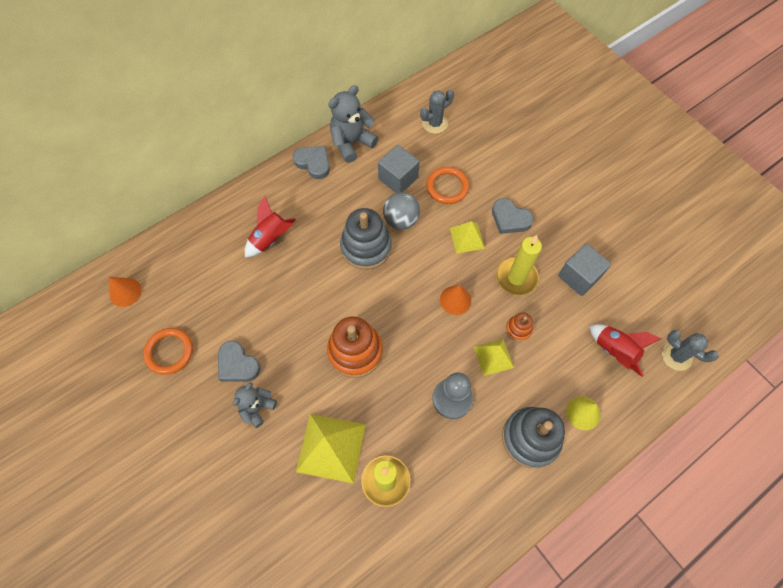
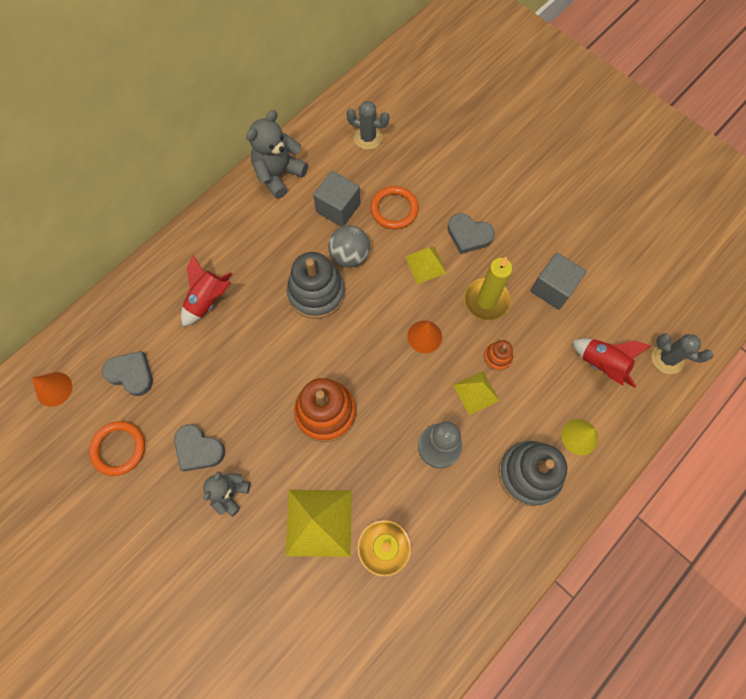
camera: 10 degrees left, 5 degrees up
grey heart [293,146,330,179] -> grey heart moved to [102,351,153,396]
grey cactus [420,89,454,134] -> grey cactus turned 60 degrees clockwise [346,101,390,150]

